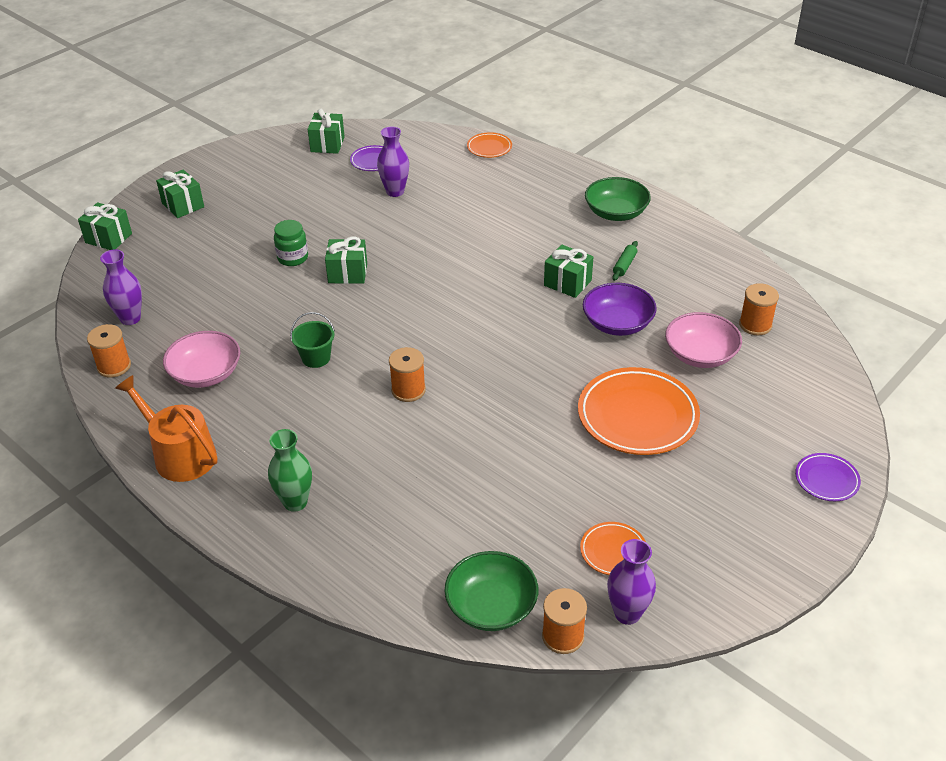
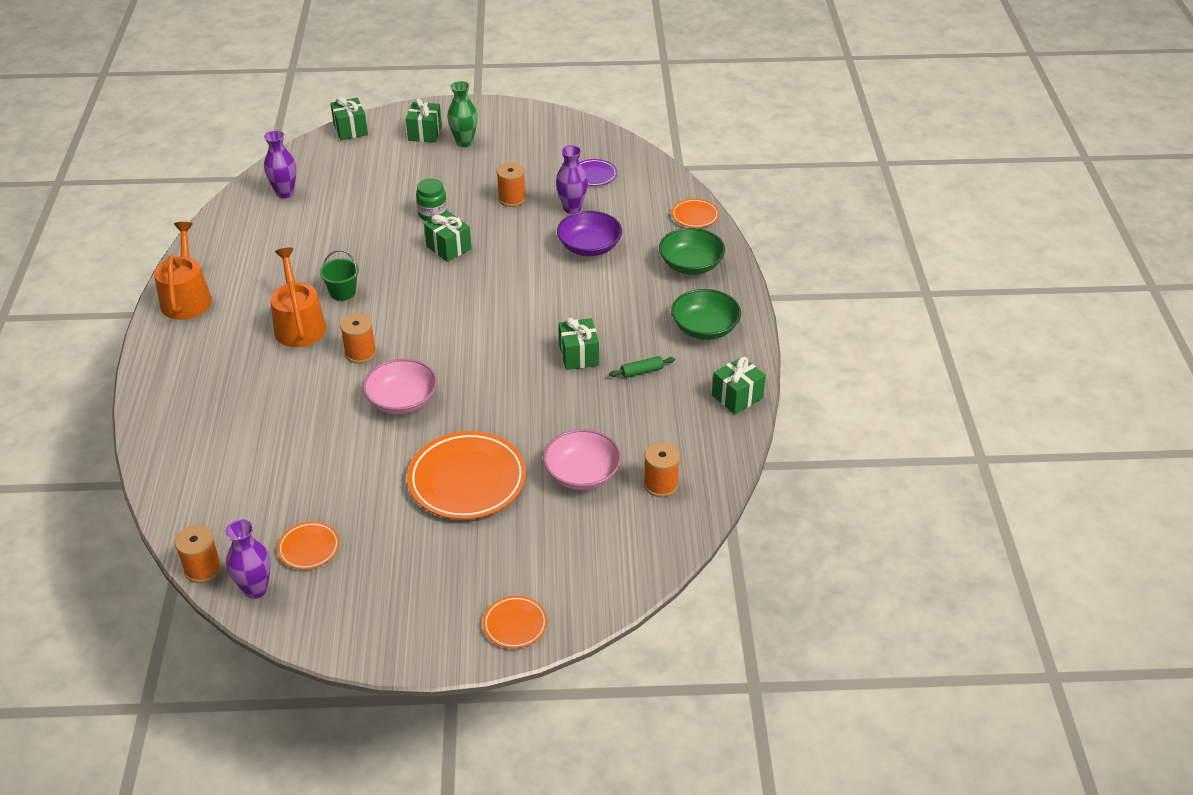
camera: 45 degrees right, 0 degrees up
orange spool [87,324,131,378] -> orange spool moved to [496,162,526,207]
pink bowl [163,331,240,388] -> pink bowl moved to [363,359,437,414]
green vase [268,429,312,512] -> green vase moved to [447,81,478,147]
green gift [308,109,345,154] -> green gift moved to [712,357,766,414]
green bowl [445,551,538,631] -> green bowl moved to [659,228,725,275]
purple bowl [583,283,657,336] -> purple bowl moved to [557,211,622,256]
purple plate [795,453,861,501] -> orange plate [483,595,547,649]
none -> orange watering can [270,247,326,347]

